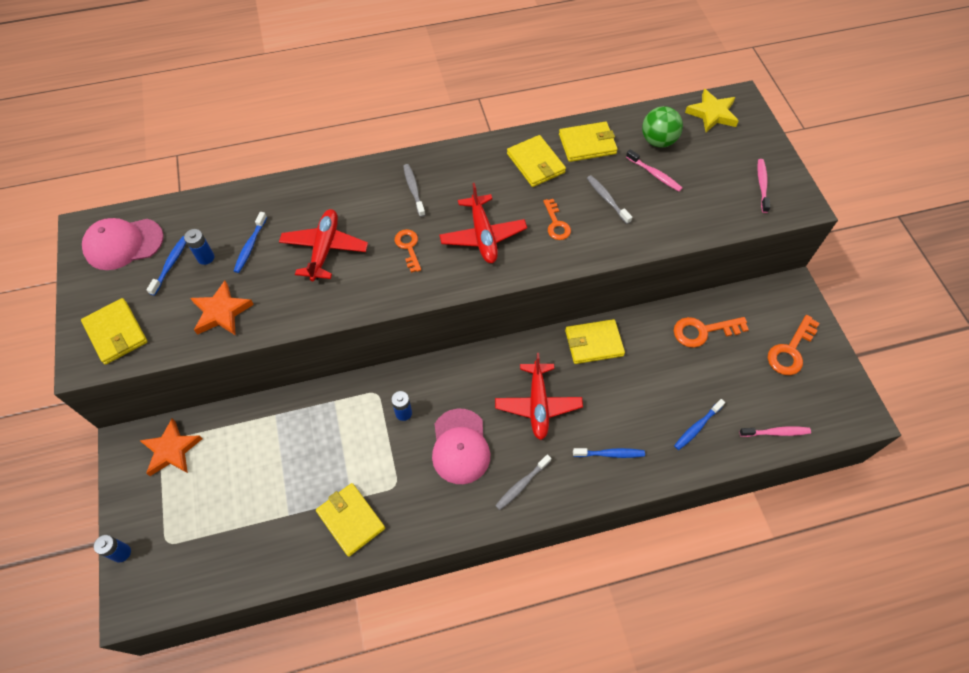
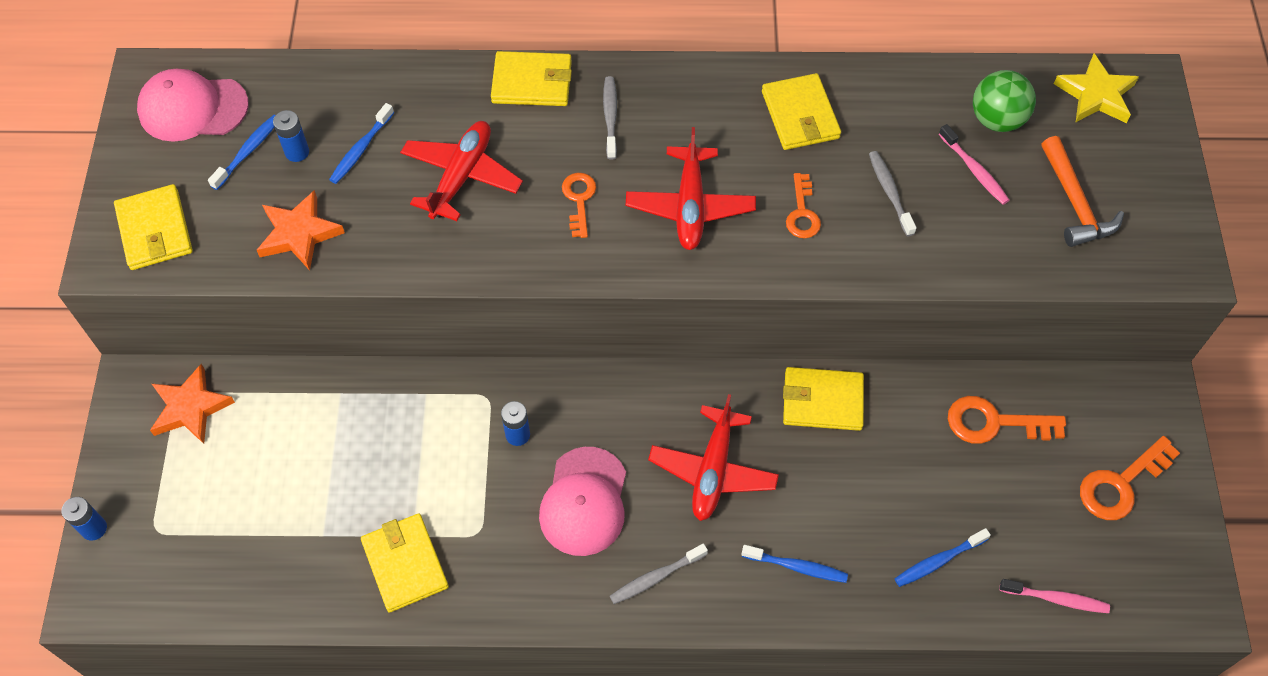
camera: 15 degrees right, 0 degrees up
yellow wallet [559,121,618,162] -> yellow wallet moved to [491,51,572,106]
pink toothbrush [757,159,770,213] -> none
none -> orange hammer [1041,136,1124,247]

